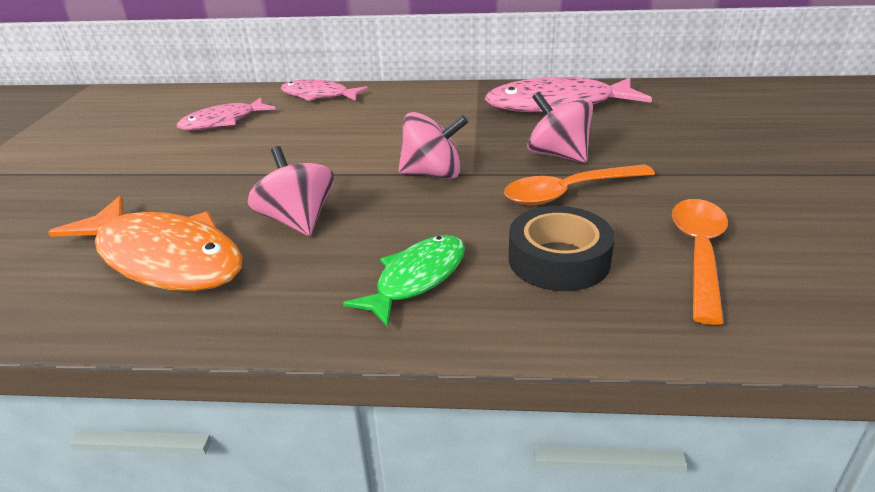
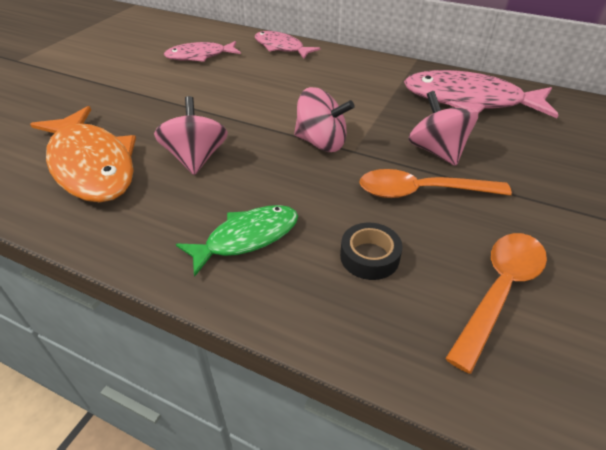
camera: 20 degrees right, 10 degrees up
black tape [509,206,615,291] -> black tape [340,223,403,280], size x0.66

